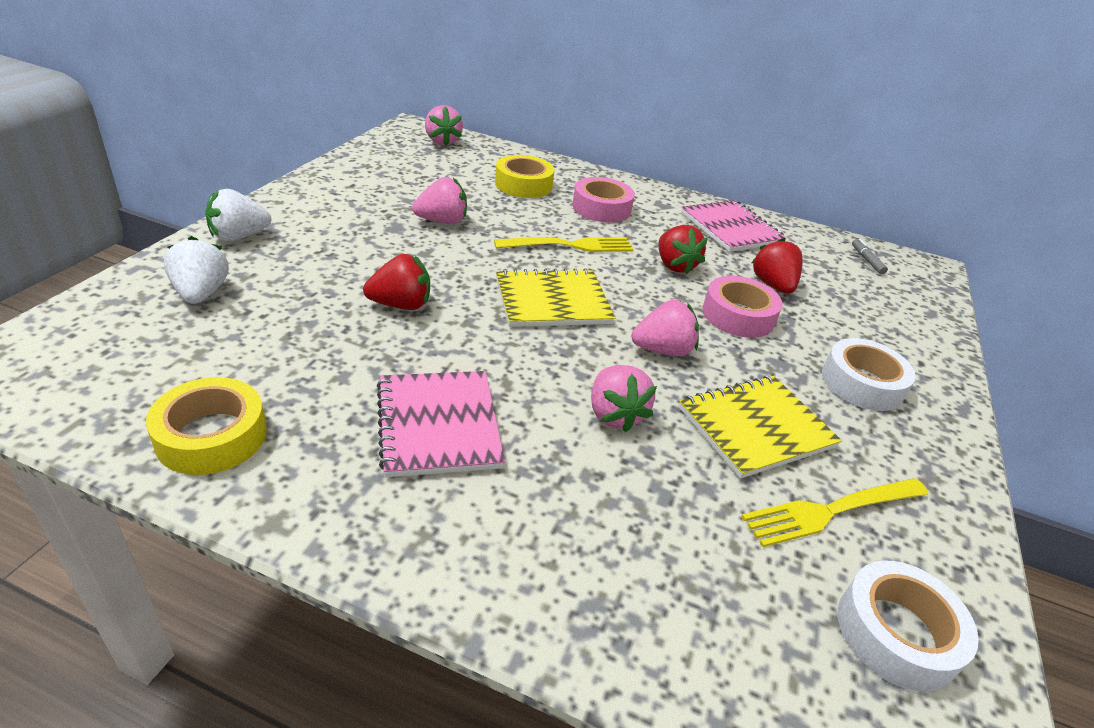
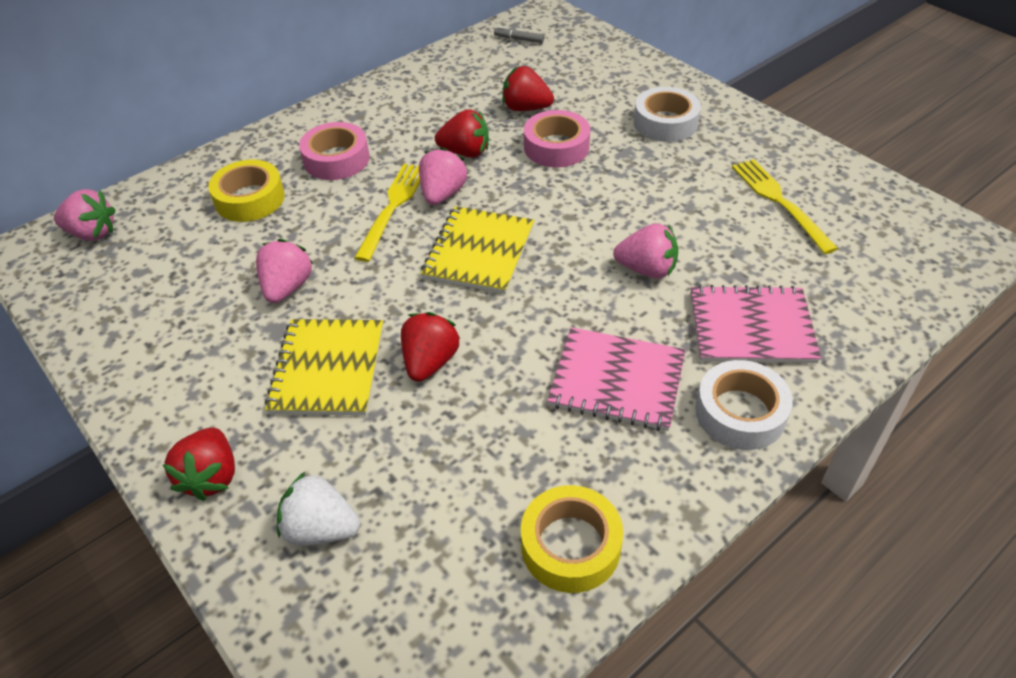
camera: 55 degrees left, 10 degrees up
white strawberry [205,189,271,241] -> red strawberry [163,427,235,501]
pink strawberry [631,300,699,356] -> pink strawberry moved to [419,147,468,205]
yellow notebook [679,376,842,479] -> yellow notebook moved to [265,319,383,416]
pink notebook [681,200,787,252] -> pink notebook moved to [691,285,821,363]
yellow fork [741,478,929,547] -> yellow fork turned 150 degrees clockwise [732,159,838,254]
white tape [838,560,979,691] -> white tape moved to [695,360,793,450]

